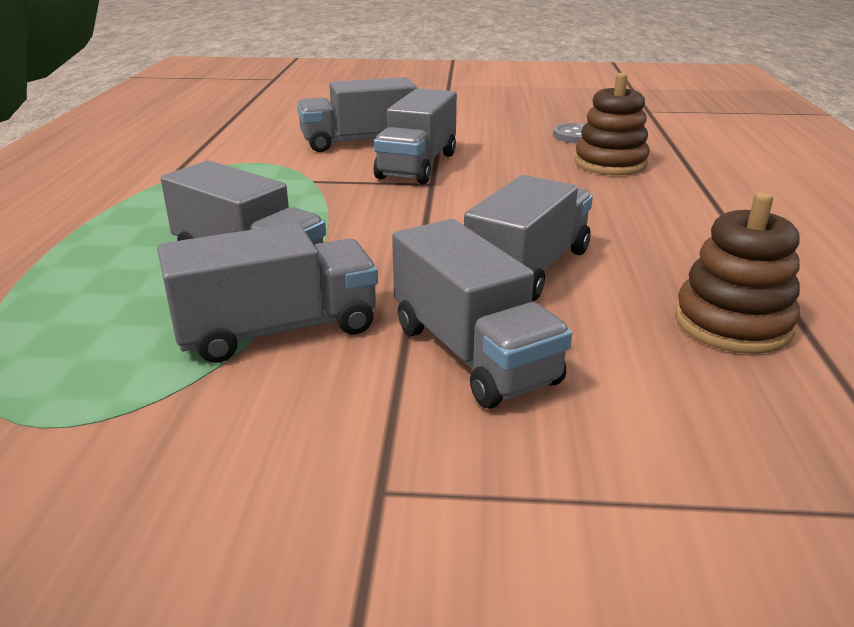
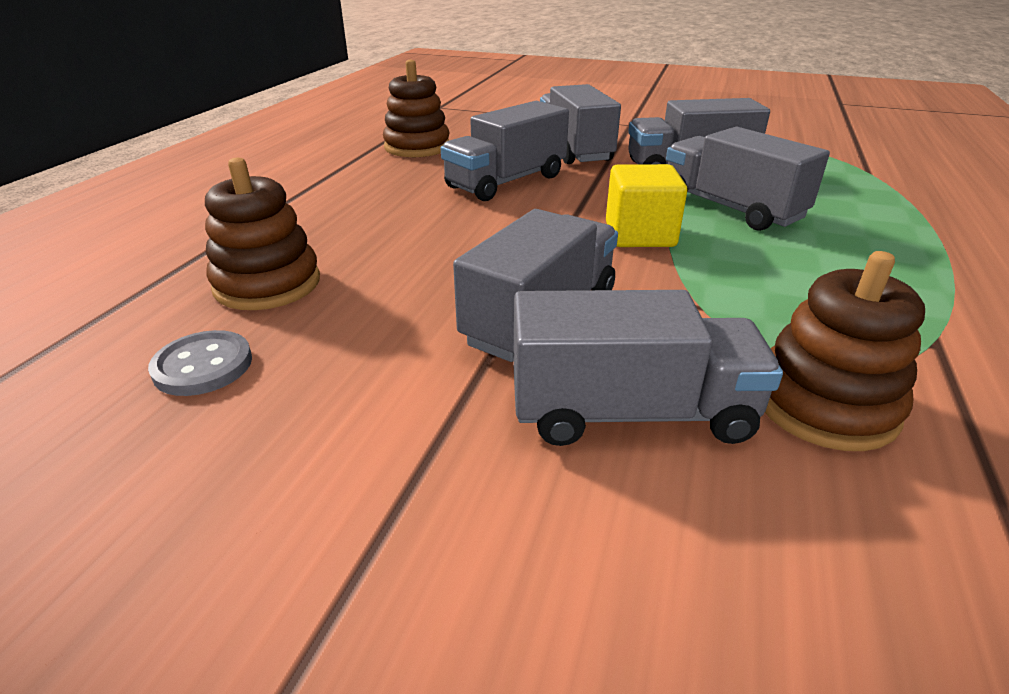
camera: 165 degrees left, 5 degrees up
none -> yellow cube [606,164,687,247]
none -> brown stacking toy [765,251,925,451]

